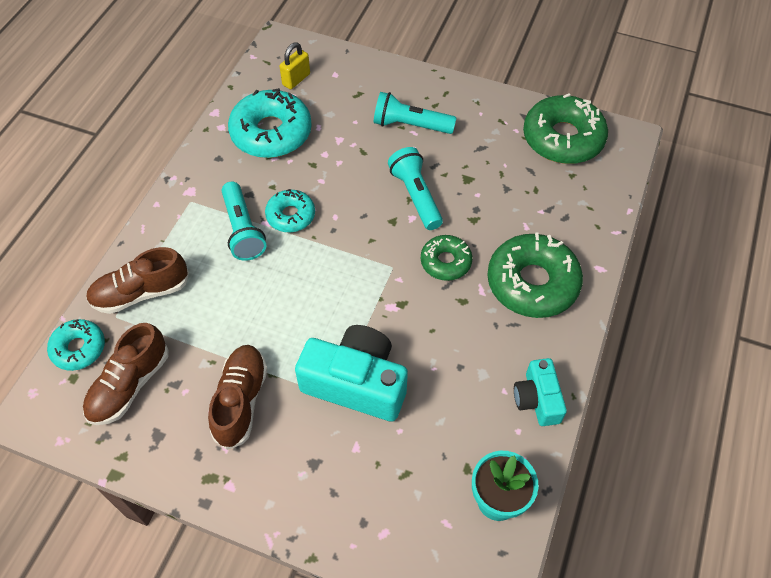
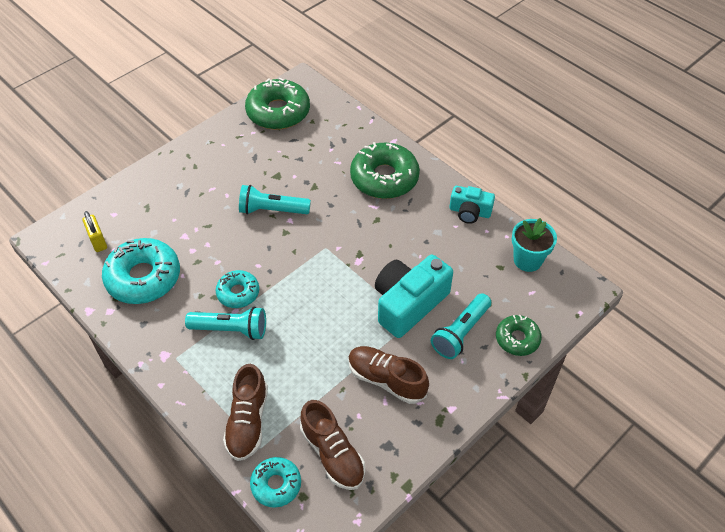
camera: 65 degrees left, 5 degrees down
turquoise flashlight [374,92,456,134] -> turquoise flashlight moved to [431,293,491,359]
green donut [421,235,473,281] -> green donut moved to [496,315,542,356]

